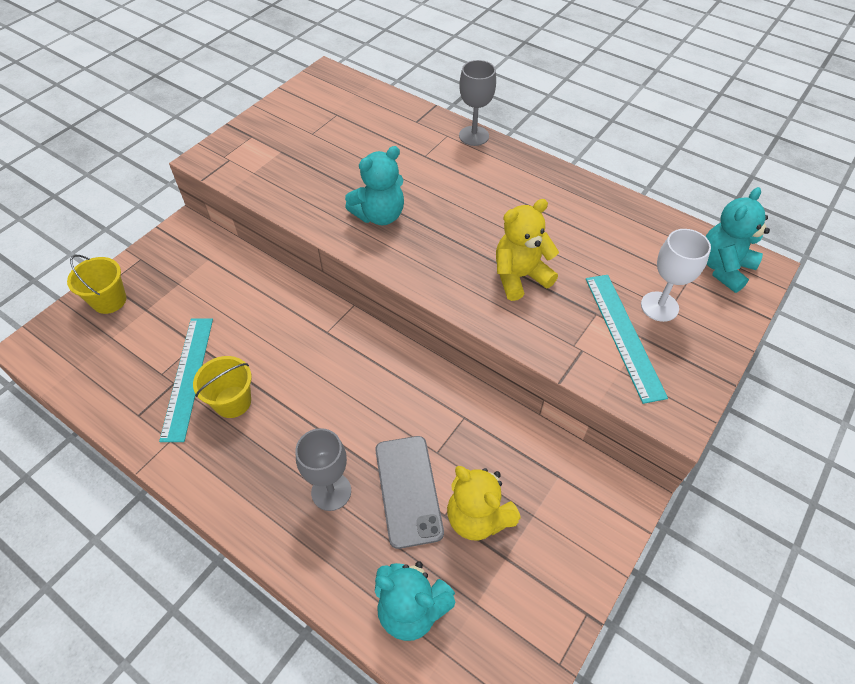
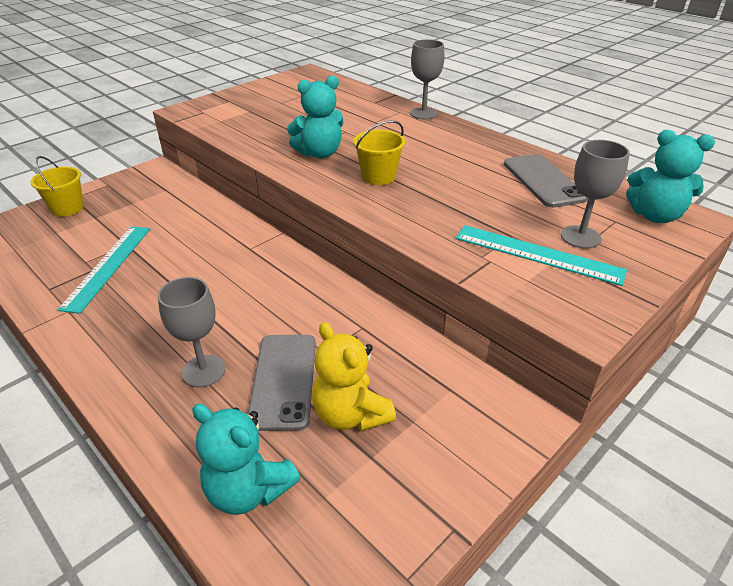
camera: 10 degrees right, 15 degrees down
yellow bucket [193,356,252,418] -> yellow bucket moved to [353,120,405,185]
yellow teddy bear [496,199,559,301] -> none
turquoise ruler [586,275,668,404] -> turquoise ruler turned 60 degrees counterclockwise [456,225,627,286]
white goblet [641,229,711,322] -> grey goblet [561,140,630,249]
turquoise teddy bear [705,187,770,293] -> turquoise teddy bear turned 120 degrees counterclockwise [626,130,715,223]
none -> grey phone [504,154,588,208]

